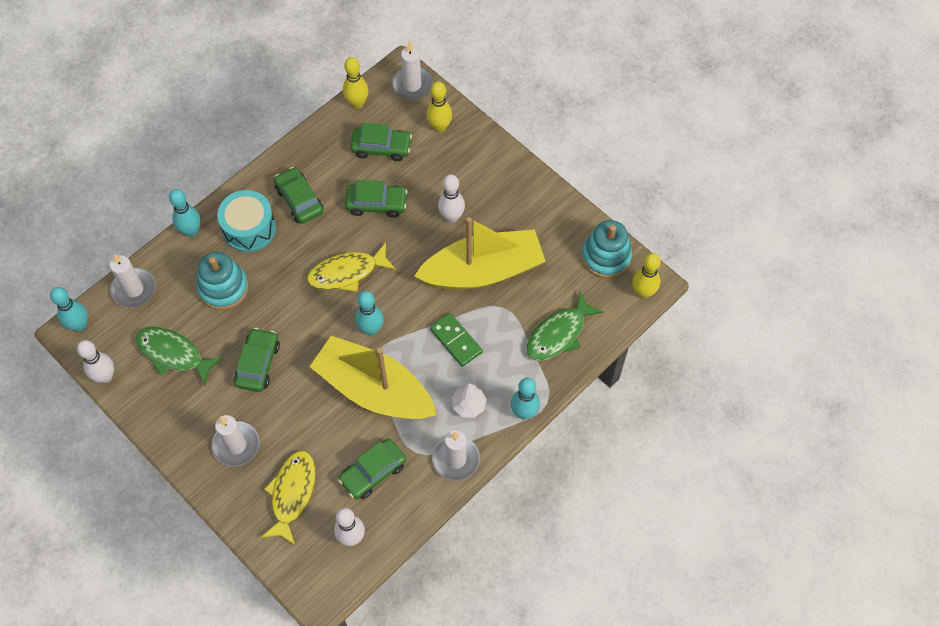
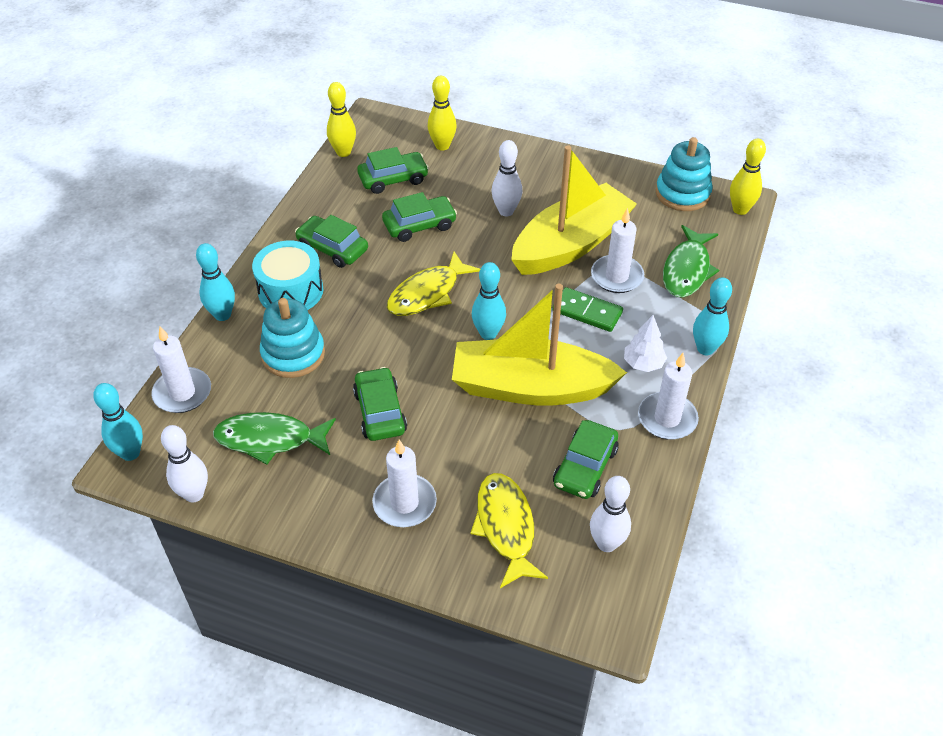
camera: 25 degrees left, 15 degrees down
white candle [392,41,433,100] -> white candle moved to [591,208,644,293]

